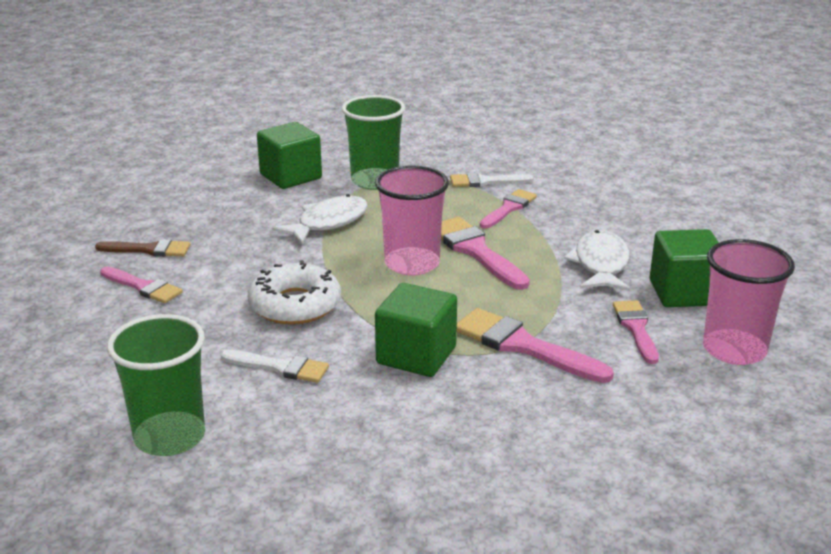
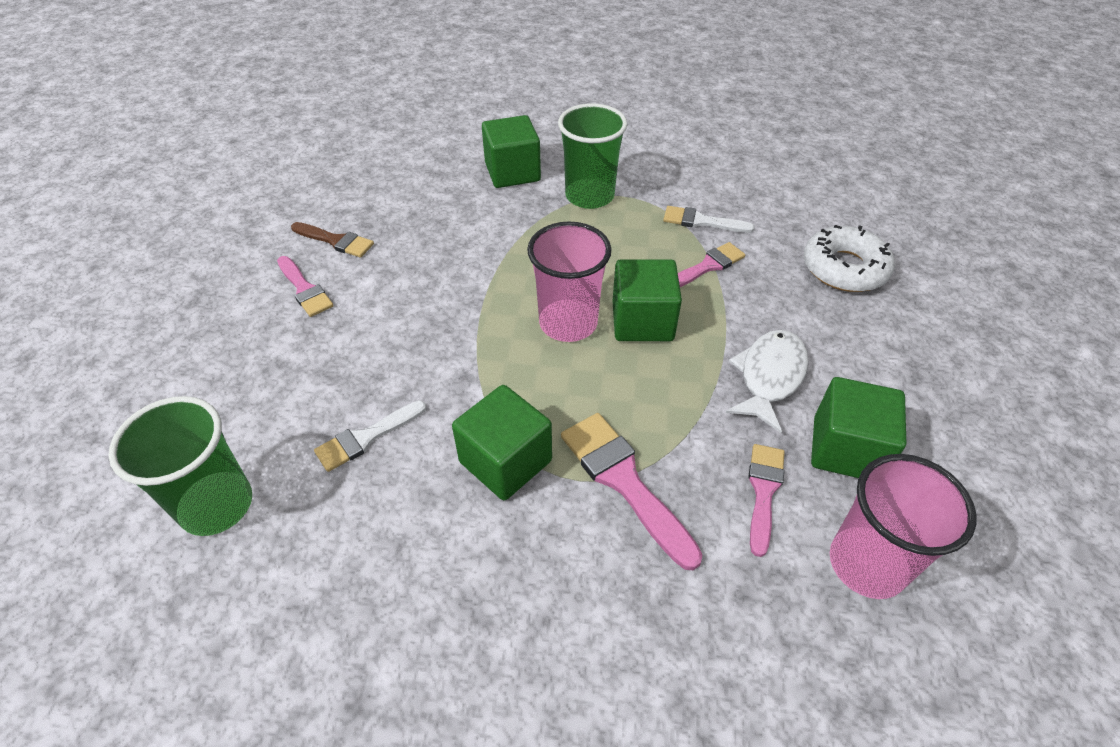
camera: 20 degrees right, 20 degrees up
white brush [221,350,329,383] -> white brush turned 105 degrees clockwise [314,400,426,472]
white donut [248,260,341,325] -> white donut moved to [804,225,895,292]
white fish [272,194,368,244] -> none
pink brush [441,217,530,290] -> green cube [613,259,682,341]

